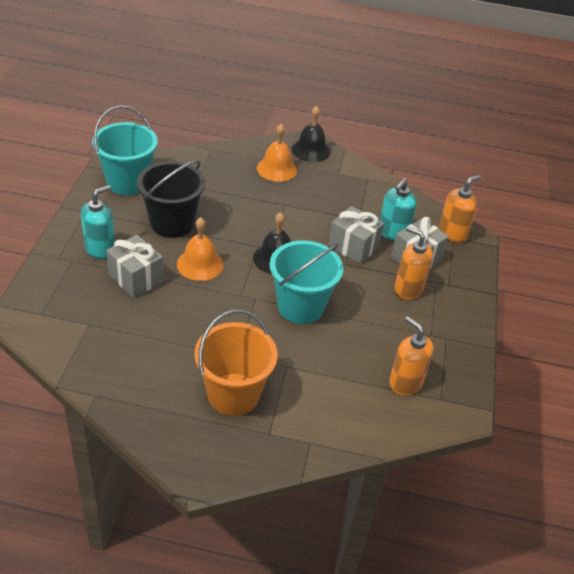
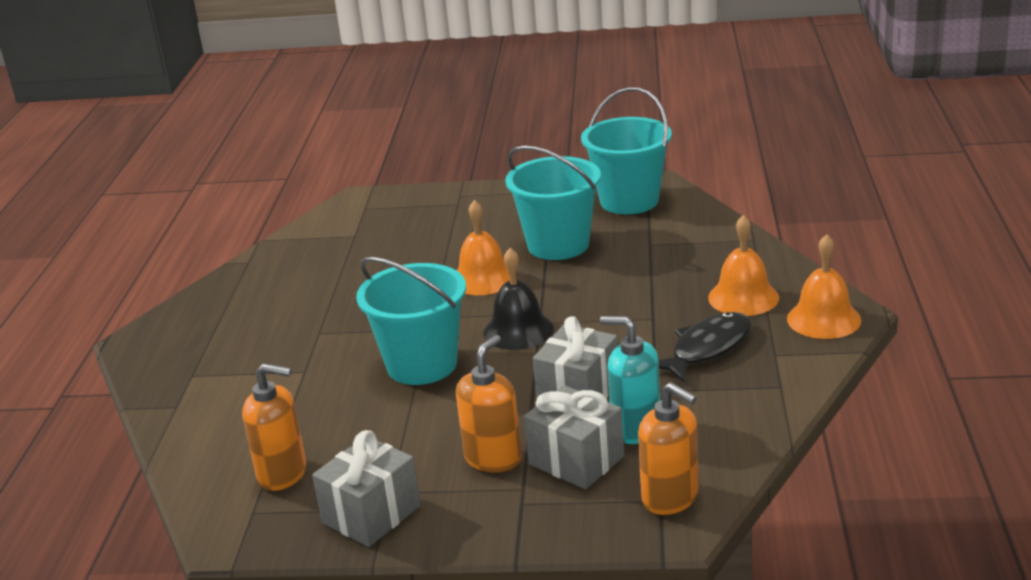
camera: 90 degrees right, 15 degrees down
turquoise soap dispenser [81,185,115,259] -> none
grey gift [106,235,164,298] -> grey gift moved to [312,430,421,547]
black bucket [137,160,205,238] -> turquoise bucket [505,145,601,260]
orange bucket [195,309,278,416] -> none
black bell [292,106,330,162] -> orange bell [787,234,862,339]
orange soap dispenser [389,316,434,396] -> orange soap dispenser turned 60 degrees clockwise [242,363,307,491]
none -> black fish [659,312,751,383]

